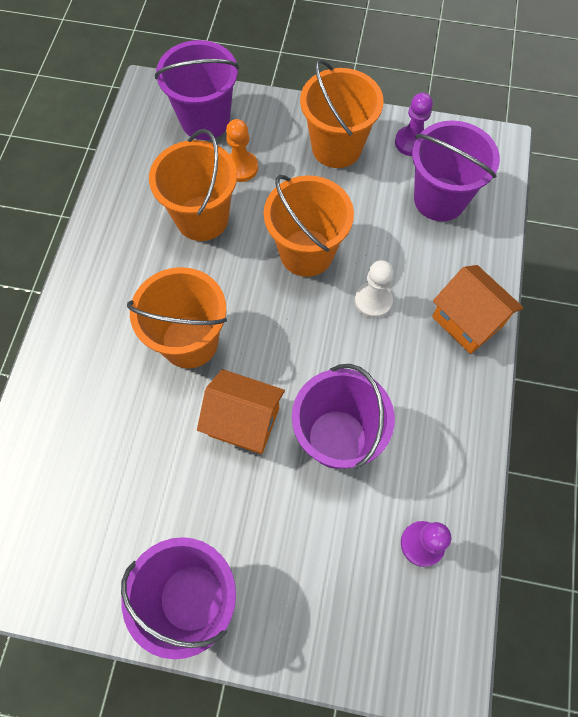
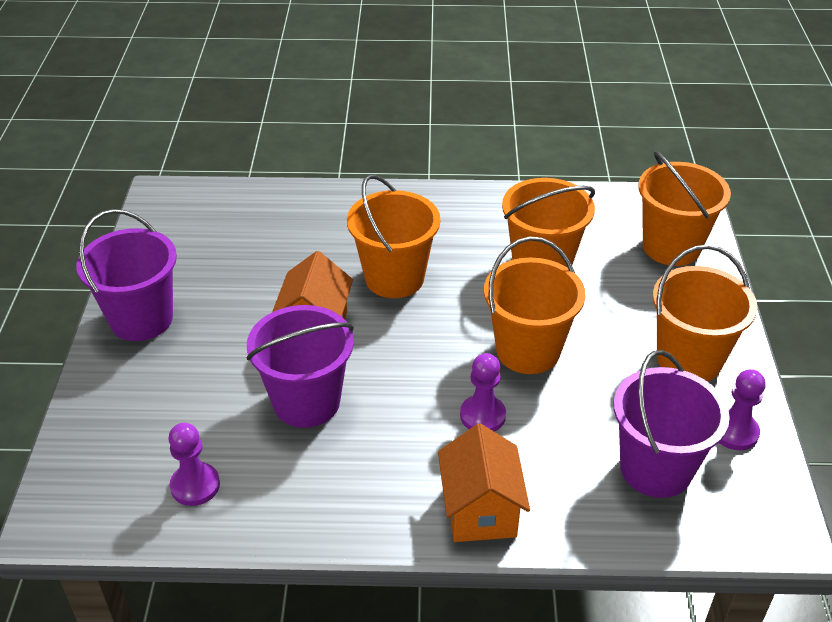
camera: 80 degrees right, 25 degrees down
purple bucket [155,40,239,140] -> orange bucket [638,151,731,266]
orange pawn [226,119,258,182] -> none
white pawn [355,260,393,318] -> purple pawn [460,353,506,432]
orange house [432,265,524,354] -> orange house turned 45 degrees counterclockwise [438,424,530,542]

